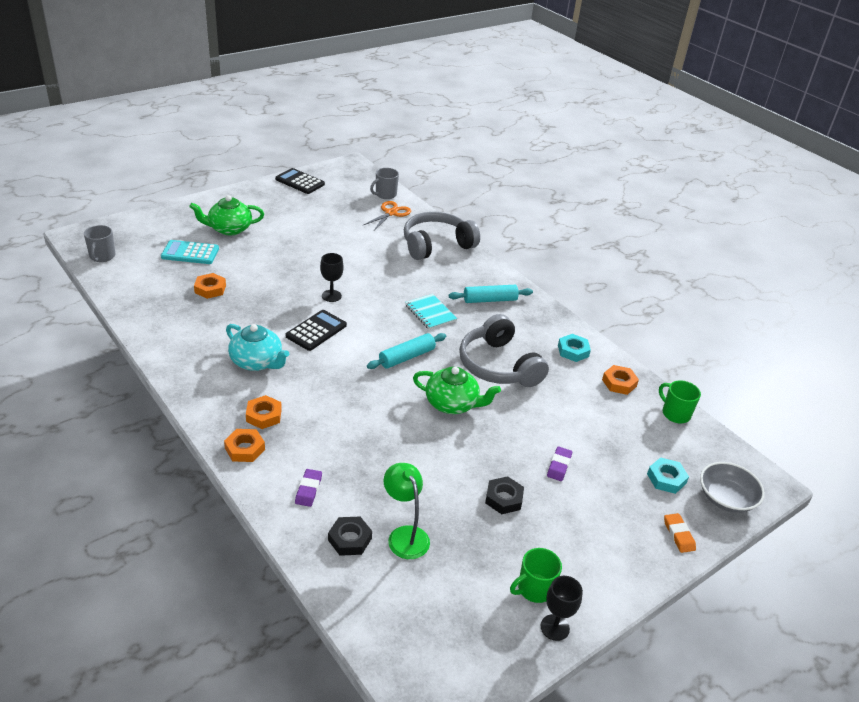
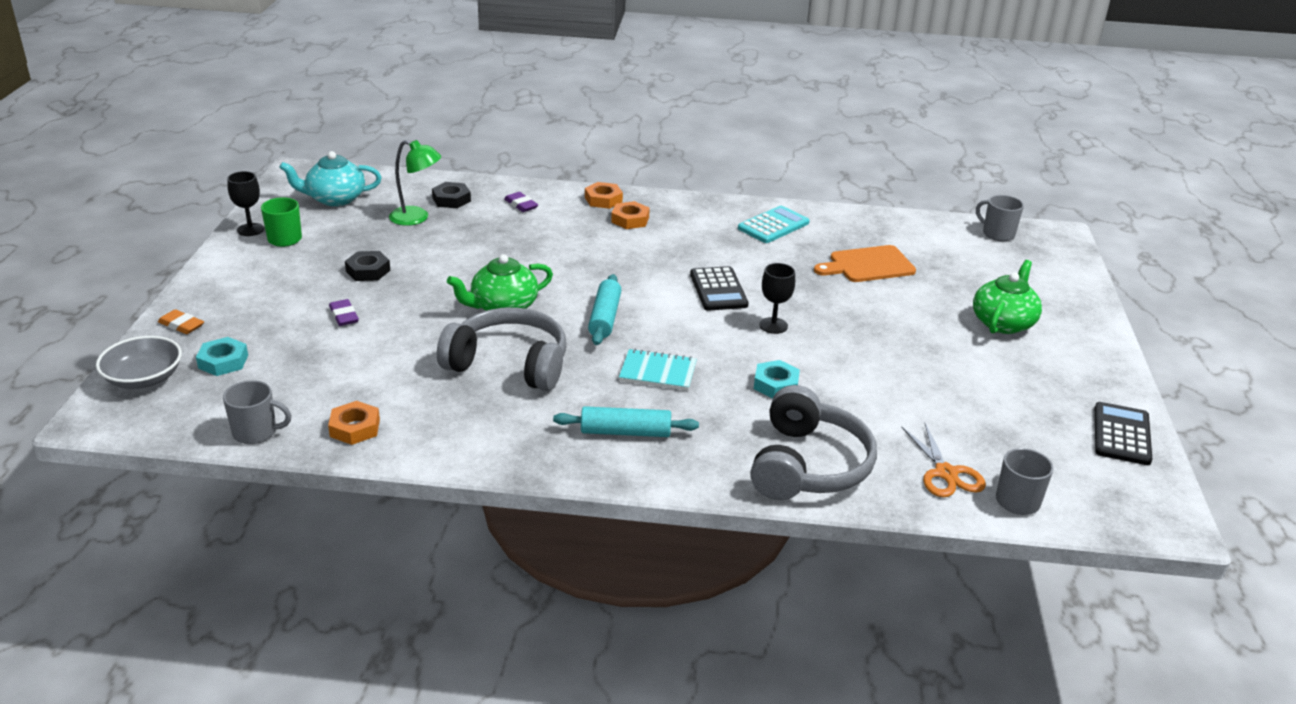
camera: 135 degrees right, 5 degrees down
turquoise calculator [161,240,219,264] -> turquoise calculator moved to [738,206,809,243]
orange nut [194,273,226,299] -> orange cutting board [814,245,916,282]
turquoise teapot [226,324,289,371] -> turquoise teapot moved to [279,151,382,206]
black calculator [275,168,325,194] -> black calculator turned 60 degrees counterclockwise [1095,402,1152,465]
turquoise rolling pin [449,285,533,303] -> turquoise rolling pin turned 60 degrees clockwise [553,406,699,437]
turquoise nut [558,334,591,362] -> turquoise nut moved to [754,360,800,398]
green mug [659,380,701,423] -> grey mug [223,380,292,444]

